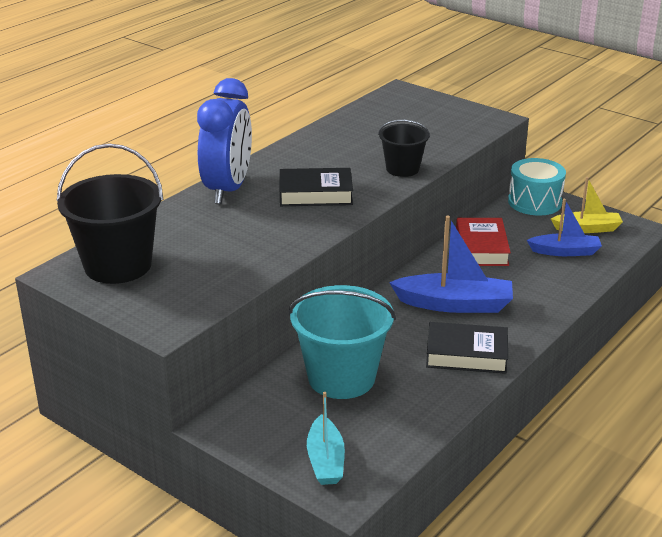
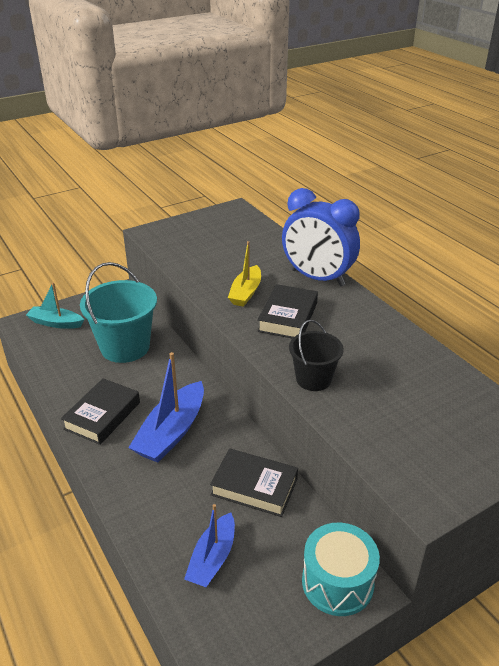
camera: 110 degrees right, 5 degrees up
black bucket [57,143,164,284] -> none
red book [456,218,511,266] -> black book [210,448,298,517]
yellow boat [551,177,623,233] -> yellow boat moved to [228,241,261,307]

